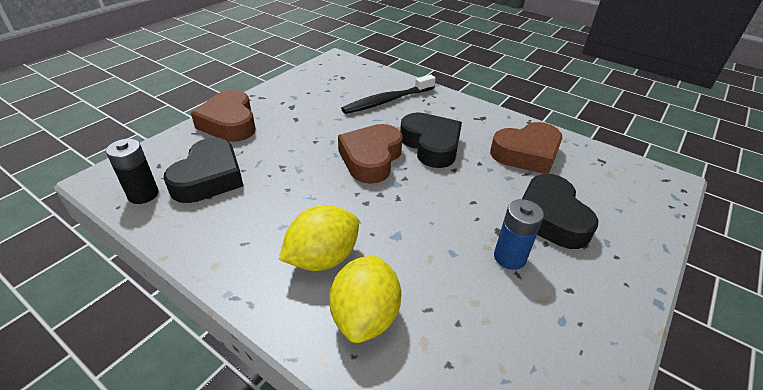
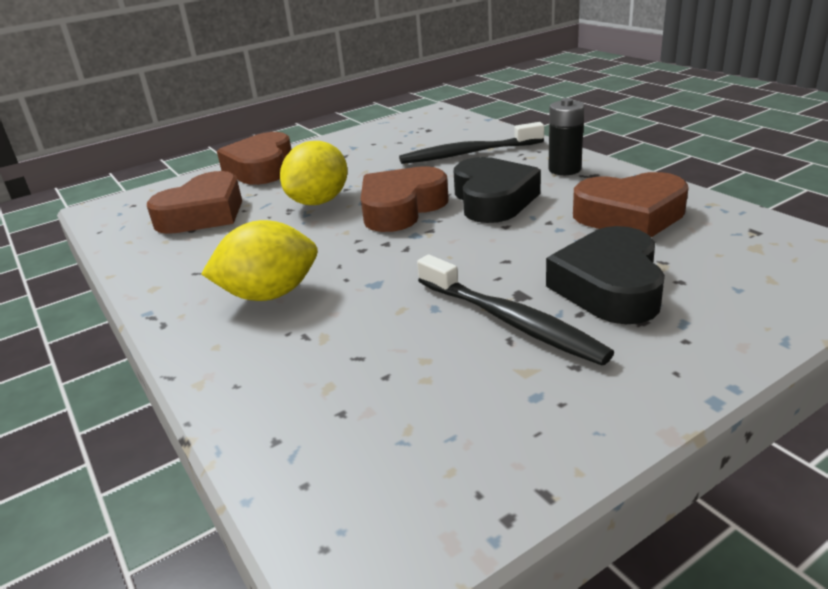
camera: 25 degrees right, 10 degrees down
black battery [106,139,159,204] -> black battery moved to [548,98,584,175]
black heart [164,137,243,203] -> brown heart [147,171,242,234]
yellow lemon [329,256,401,343] -> yellow lemon moved to [280,141,348,205]
blue battery [494,199,544,270] -> black toothbrush [417,255,614,365]

